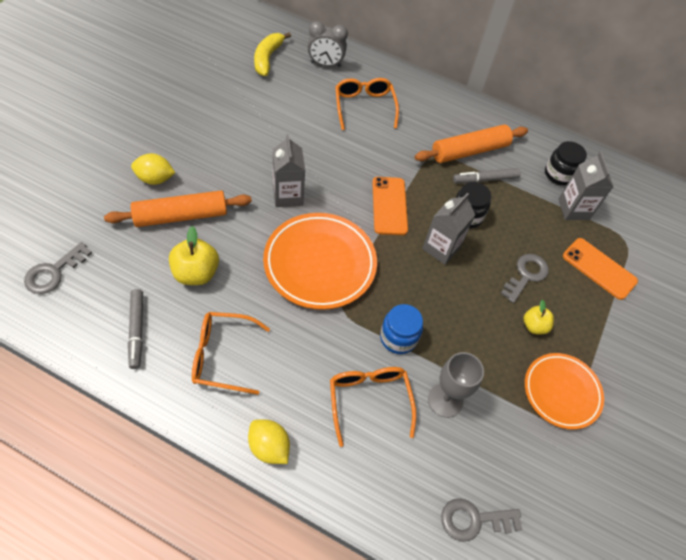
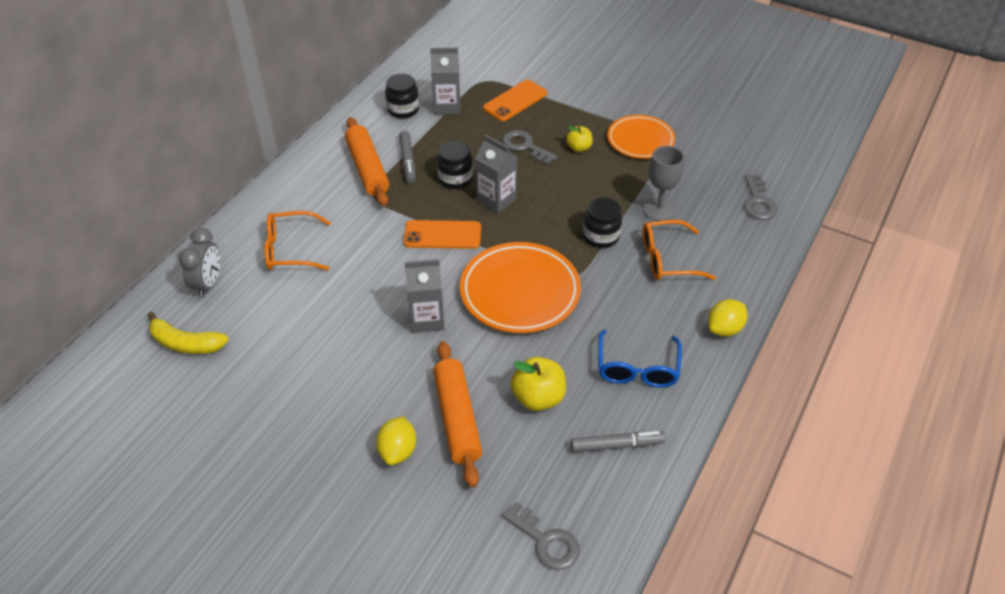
camera: 80 degrees left, 10 degrees down
orange glasses [192,312,270,395] -> blue glasses [598,329,682,388]
blue jar [380,304,423,354] -> black jar [583,198,622,248]

